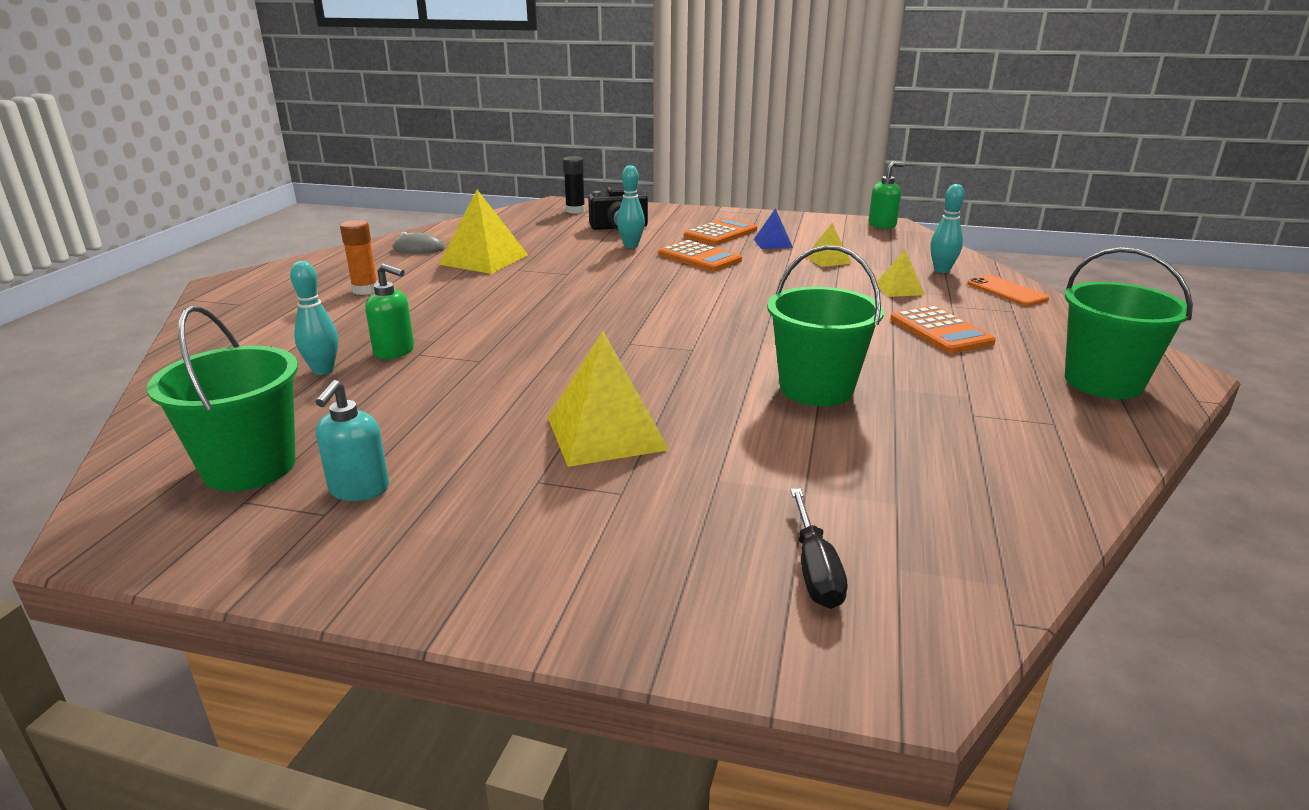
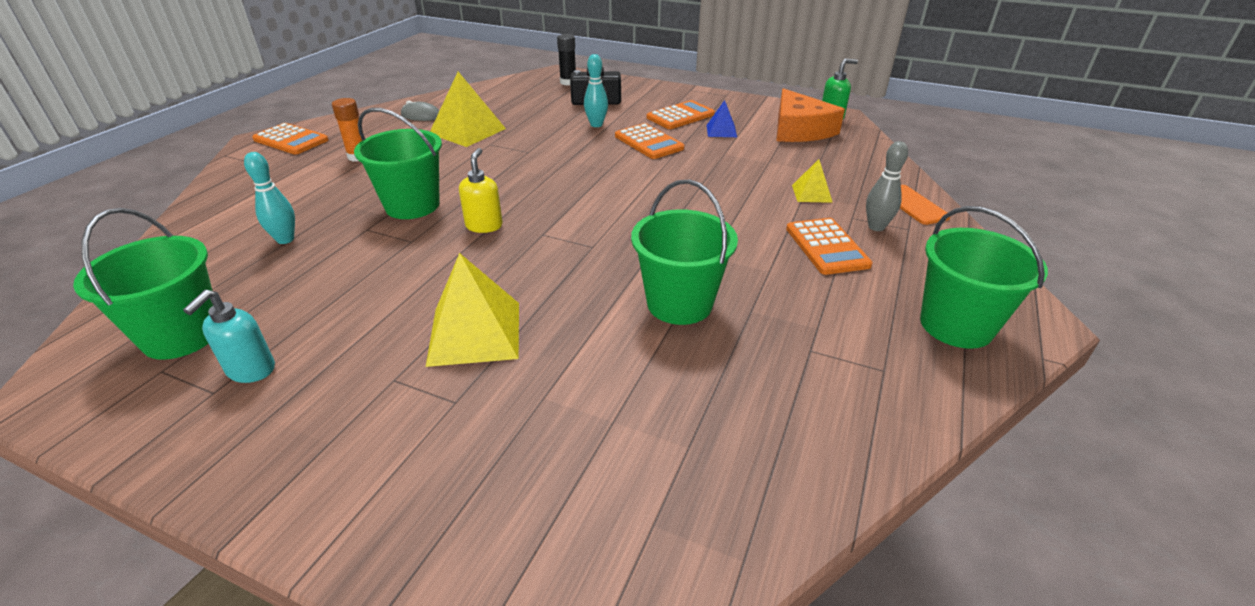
camera: 10 degrees right, 10 degrees up
green soap dispenser [365,263,414,359] -> none
black screwdriver [791,489,848,609] -> none
yellow pyramid [807,223,852,267] -> none
turquoise bowling pin [931,184,965,273] -> none
none -> orange calculator [252,123,328,154]
none -> green bucket [354,108,442,219]
none -> yellow soap dispenser [459,148,503,233]
none -> orange cheese [776,88,845,142]
none -> grey bowling pin [866,141,908,231]

